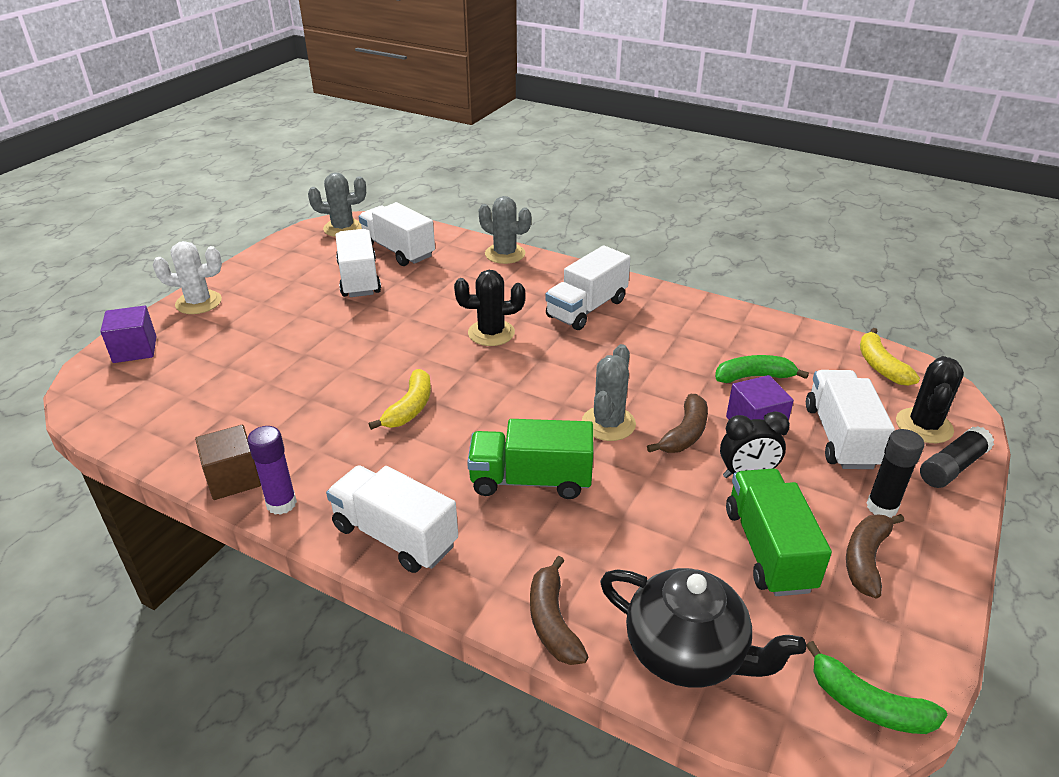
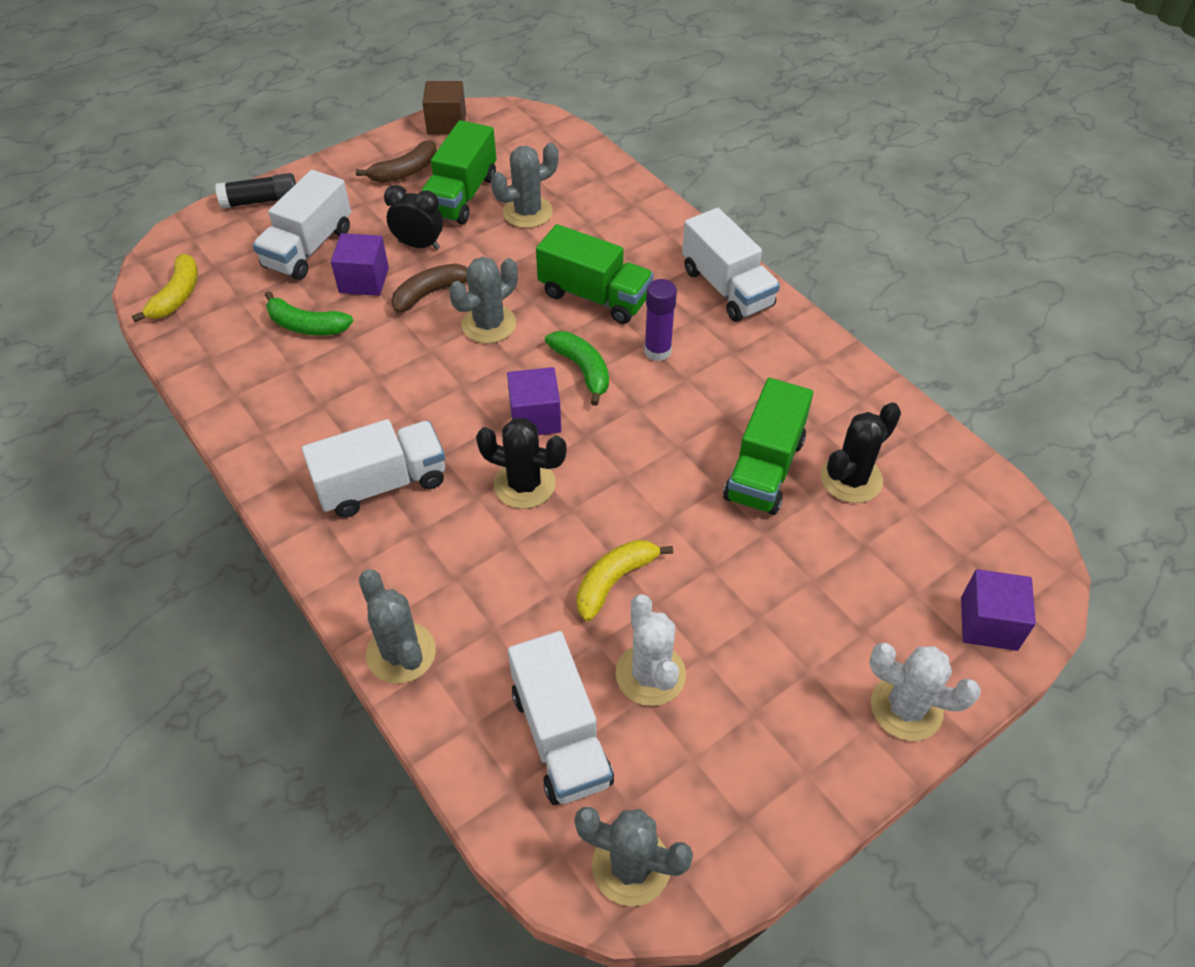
camera: 155 degrees left, 15 degrees up
brown cube [195,424,261,500] -> brown cube moved to [422,81,466,134]
purple glue stick [247,426,297,515] -> purple glue stick moved to [644,279,677,361]
white truck [336,229,381,297] -> white cactus [616,594,686,706]
yellow banana [369,369,431,430] -> yellow banana moved to [576,540,673,621]
brown banana [530,556,588,665] -> none
black teapot [600,568,806,687] -> none
green banana [806,641,947,734] -> green banana moved to [545,331,609,406]
black glue stick [867,429,924,518] -> none
black cactus [896,356,964,443] -> black cactus moved to [821,402,901,503]
none -> grey cactus [491,143,559,228]
none -> purple cube [507,367,561,435]
none -> green truck [723,378,813,515]

